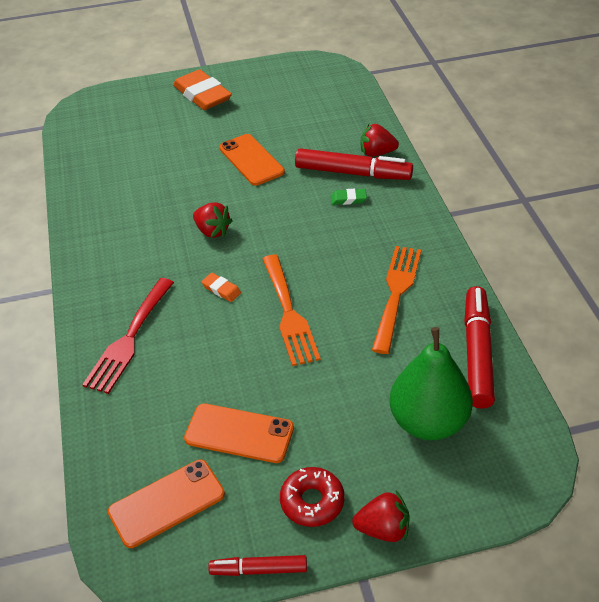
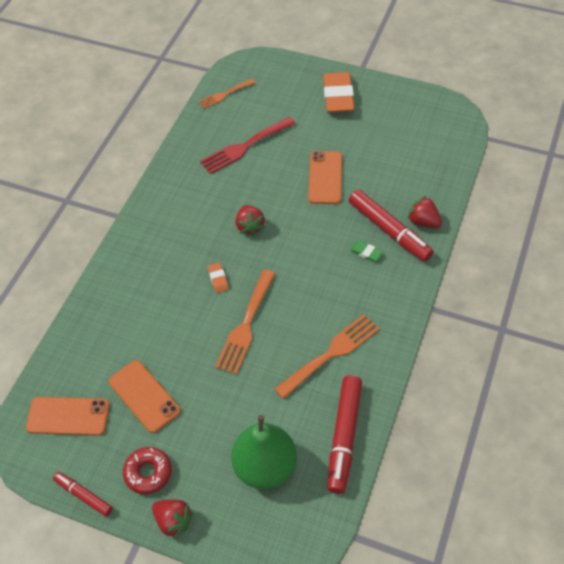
camera: 35 degrees right, 10 degrees up
red fork [82,278,174,394] -> red fork moved to [200,117,295,174]
red marker [464,286,495,409] -> red marker turned 150 degrees clockwise [327,375,362,494]
none -> orange fork [199,79,256,109]

